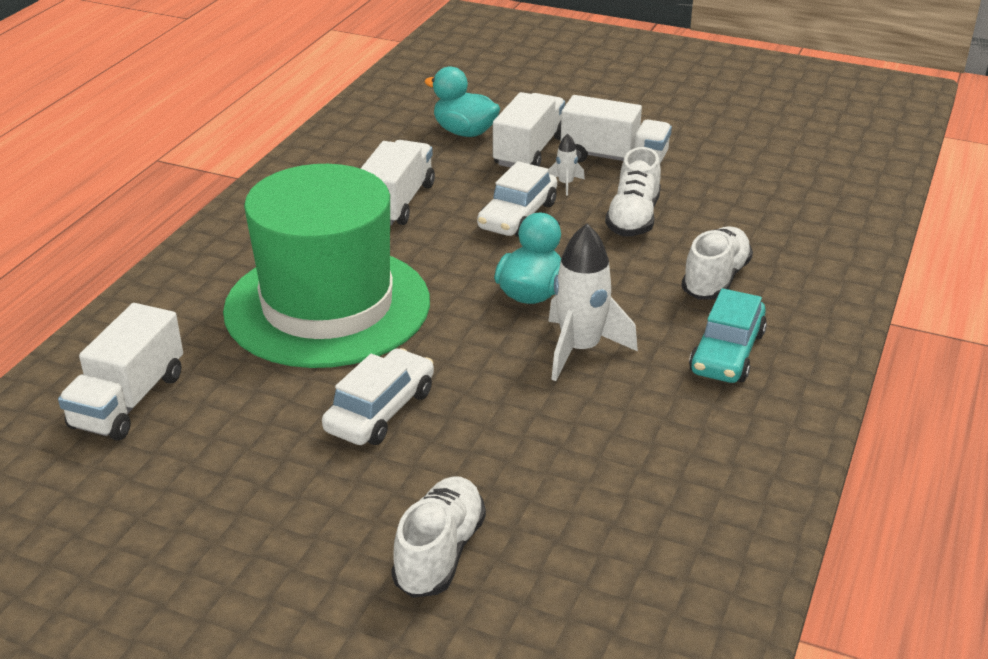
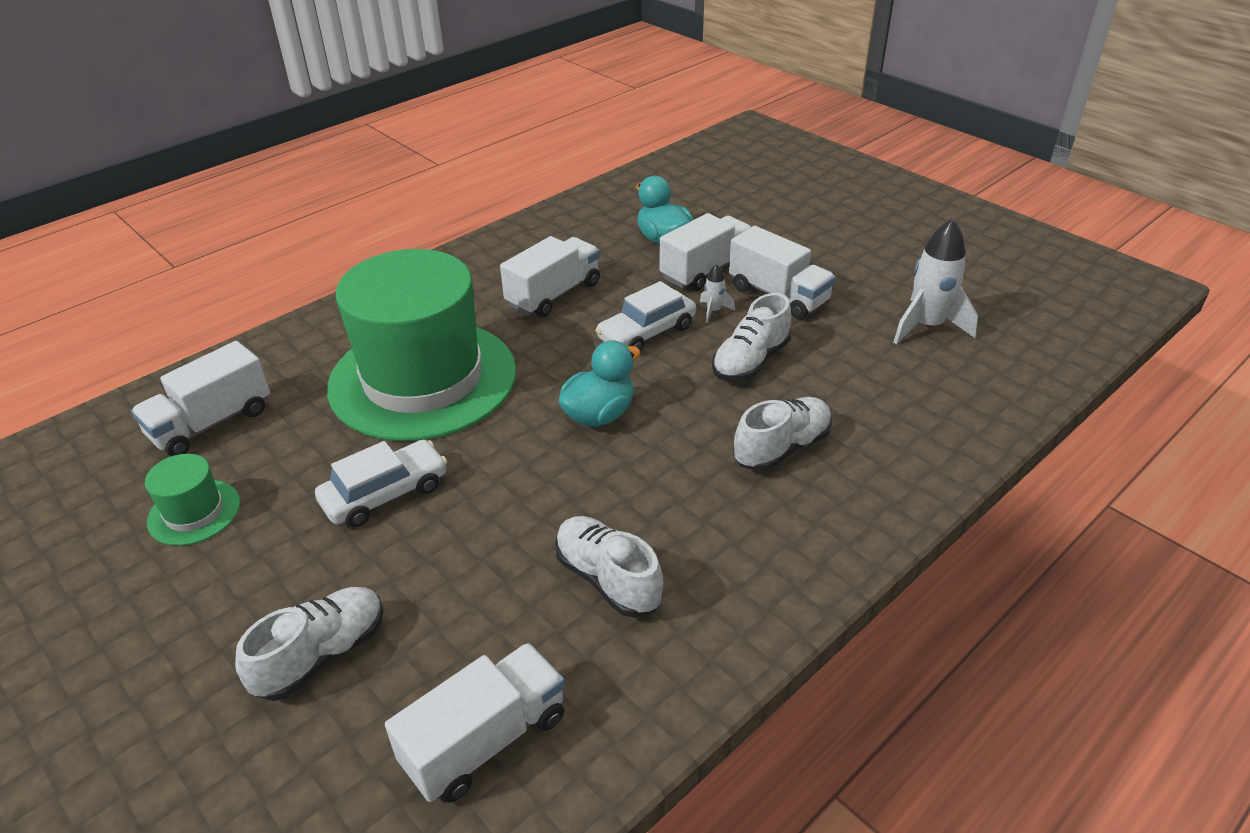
camera: 25 degrees right, 5 degrees up
white rocket [548,223,638,381] -> white rocket moved to [893,219,978,344]
turquoise car [689,288,767,383] -> none
none -> green hat [145,454,240,546]
none -> white truck [385,643,565,803]
none -> white shoe [555,516,663,617]

